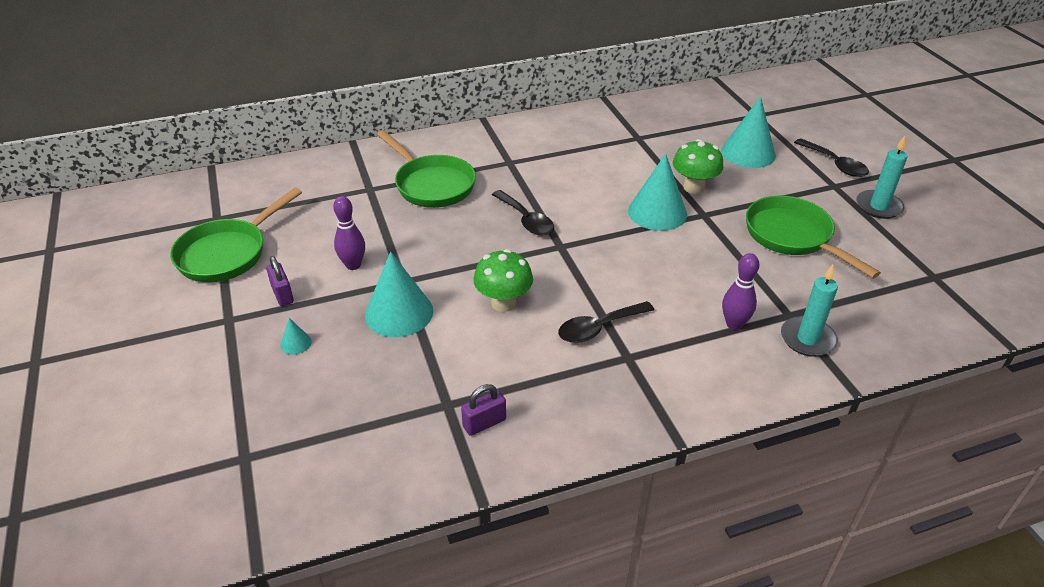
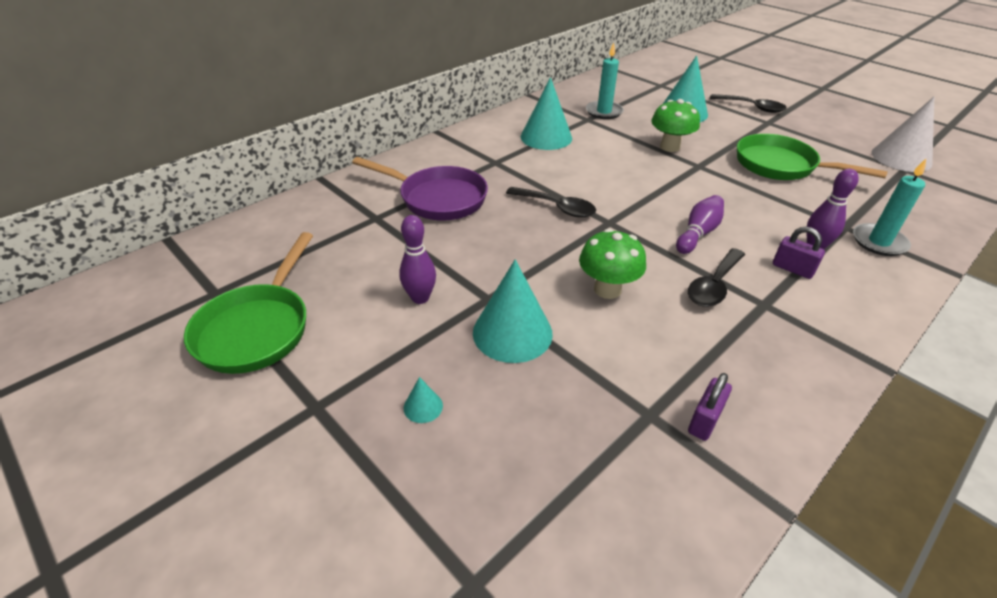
camera: 25 degrees left, 0 degrees up
purple padlock [266,256,294,306] -> purple padlock moved to [773,227,825,279]
green pan [377,130,476,208] -> purple pan [352,157,488,220]
turquoise cone [628,154,687,231] -> turquoise cone moved to [521,77,572,150]
turquoise candle [856,136,907,219] -> turquoise candle moved to [586,43,624,119]
none -> purple bowling pin [676,195,724,254]
none -> white cone [872,97,934,172]

